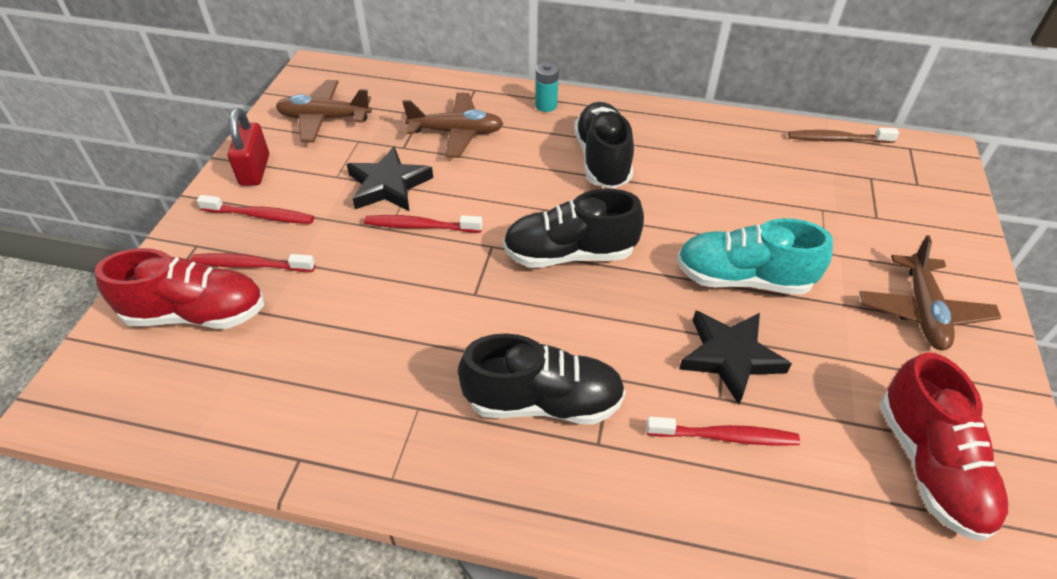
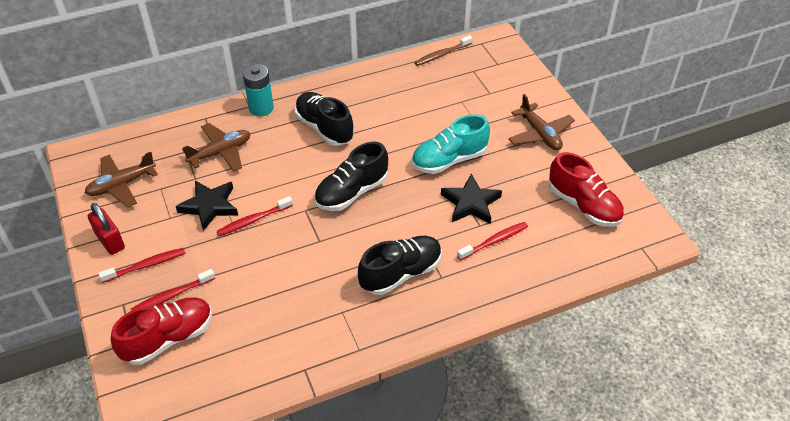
camera: 35 degrees left, 0 degrees up
turquoise battery [535,62,559,112] -> turquoise battery [243,64,274,116], size x1.55

